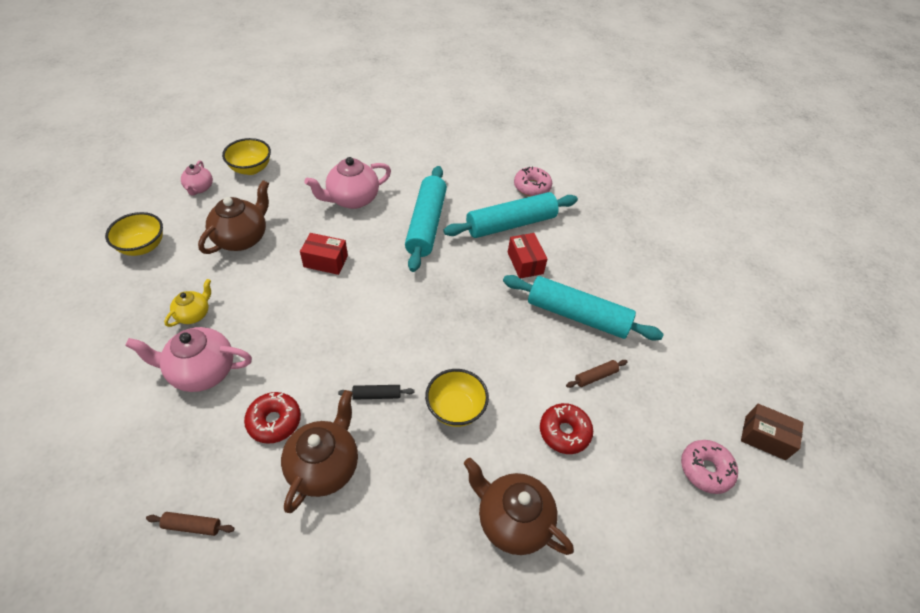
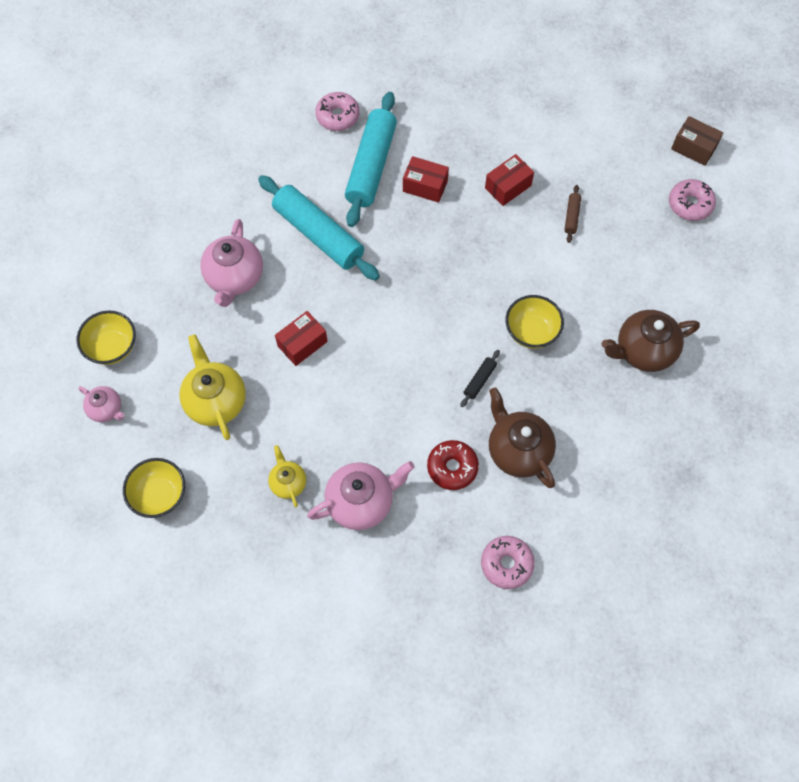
camera: 50 degrees left, 15 degrees up
pink teapot [125,327,252,392] -> pink teapot turned 150 degrees counterclockwise [307,461,415,530]
brown rolling pin [146,512,235,536] -> pink donut [481,536,535,589]
brown teapot [198,180,269,254] -> yellow teapot [179,334,246,440]
turquoise rolling pin [503,275,664,341] -> red box [485,154,534,206]
red donut [540,403,593,454] -> none
brown box [741,404,804,460] -> brown box turned 60 degrees clockwise [671,116,723,166]

